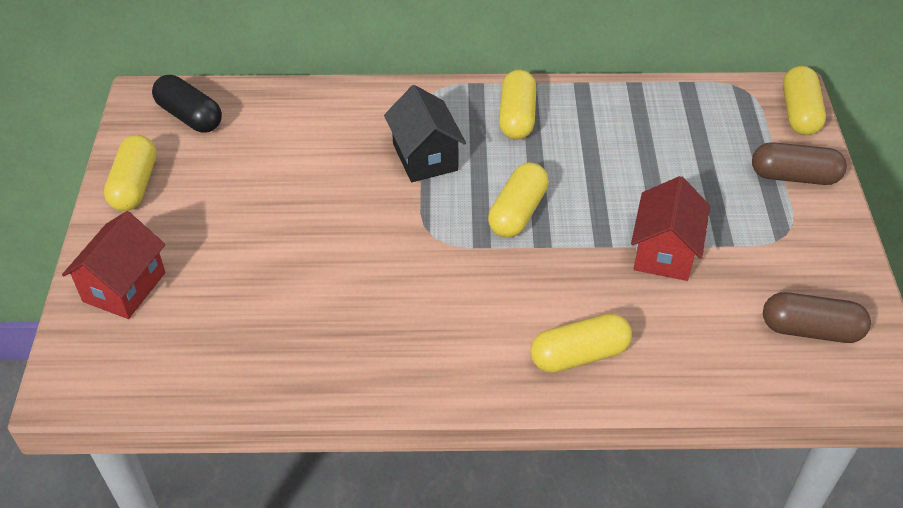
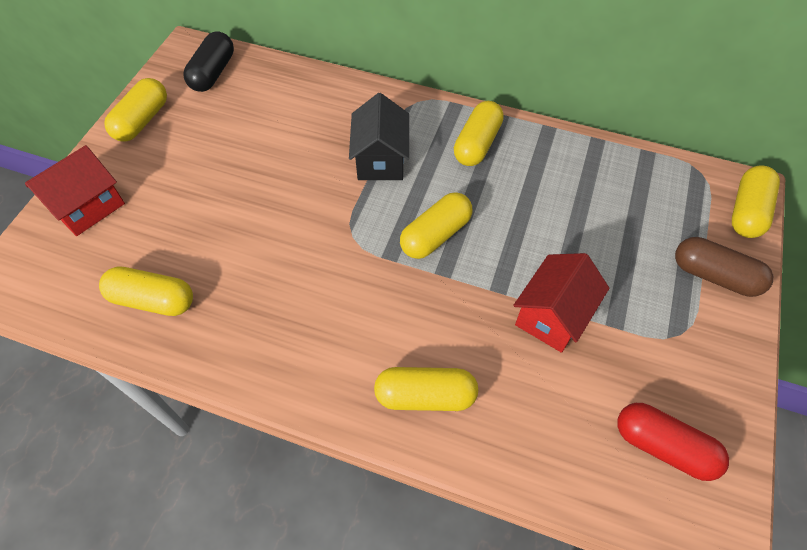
camera: 20 degrees right, 10 degrees up
black capsule [152,75,222,133] -> black capsule turned 45 degrees clockwise [183,31,234,92]
brown capsule [763,292,871,343] -> red capsule [617,403,729,481]
none -> yellow capsule [99,266,193,316]

